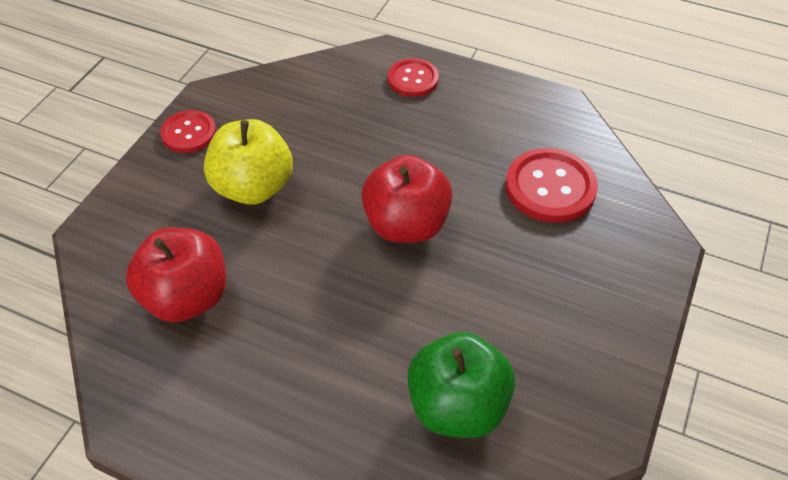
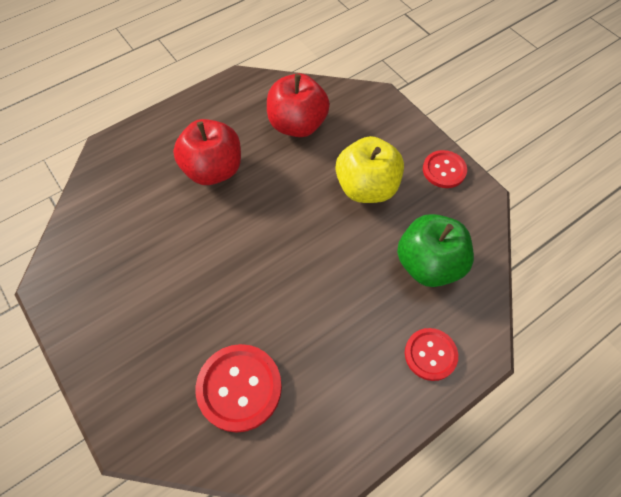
camera: 120 degrees right, 10 degrees up
red apple [361,155,453,243] -> red apple moved to [173,119,241,185]
green apple [407,332,515,438] -> green apple moved to [397,214,474,287]

